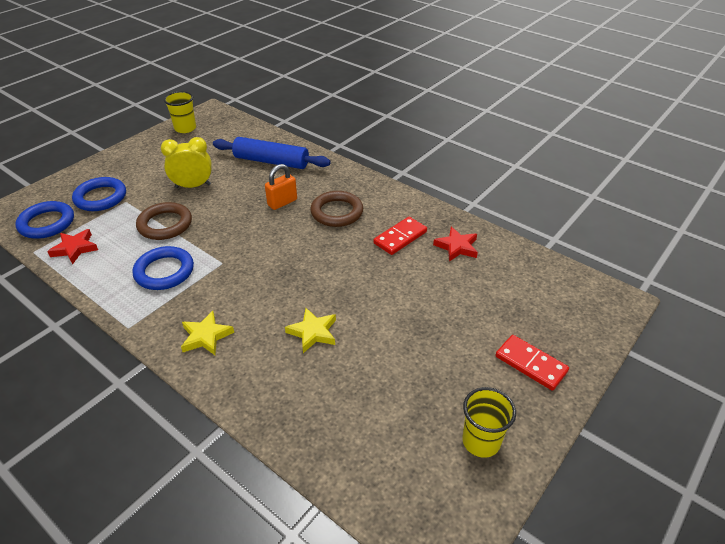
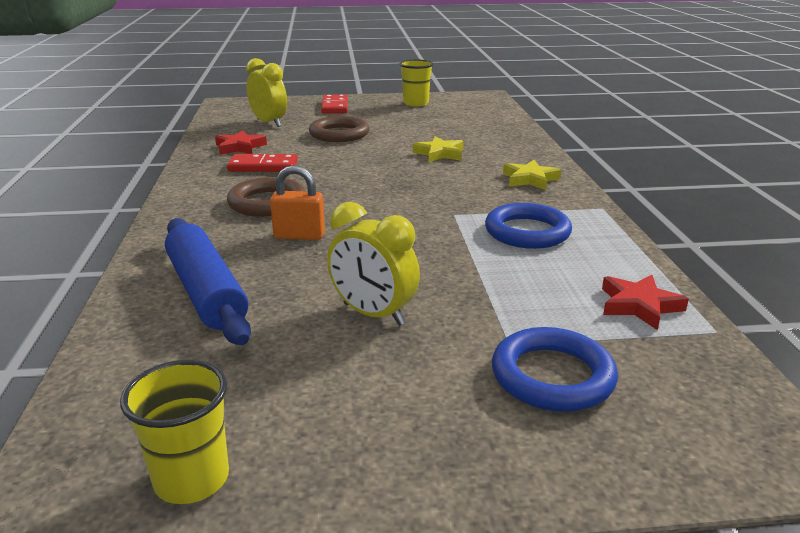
camera: 135 degrees left, 15 degrees down
blue ring [16,201,74,239] -> none
brown ring [136,202,192,240] -> brown ring moved to [309,116,369,142]
none -> yellow clock [246,58,287,127]

